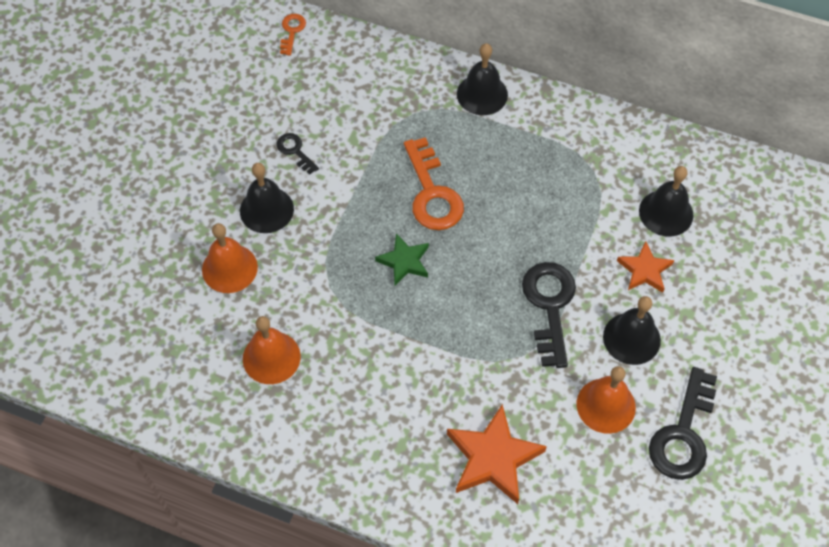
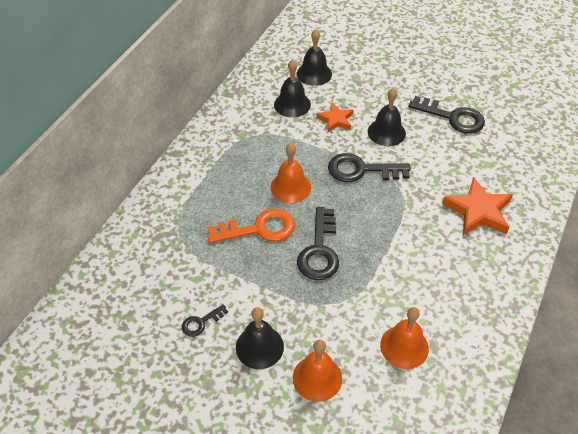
camera: 85 degrees left, 10 degrees down
orange key [280,14,306,56] -> none
green star [375,233,429,285] -> black key [297,207,339,280]
black bell [457,43,508,115] -> black bell moved to [297,29,332,86]
orange bell [577,366,636,434] -> orange bell moved to [270,143,311,203]

